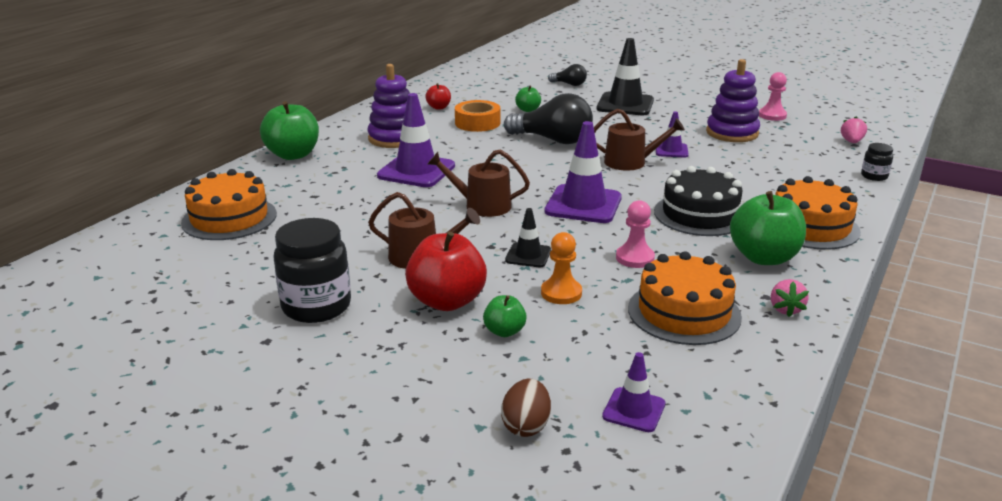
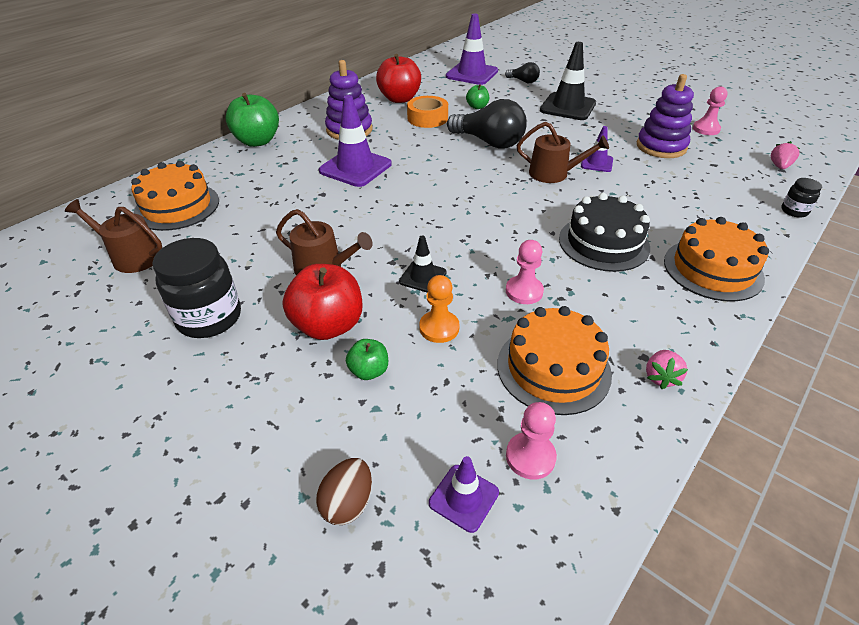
camera: 10 degrees right, 15 degrees up
red apple [425,83,451,110] -> red apple [376,54,421,103], size x1.96
brown watering can [428,149,530,217] -> brown watering can moved to [65,199,162,273]
purple traffic cone [545,121,622,223] -> purple traffic cone moved to [446,13,498,85]
green apple [730,191,806,265] -> none
none -> pink pawn [506,402,557,480]

